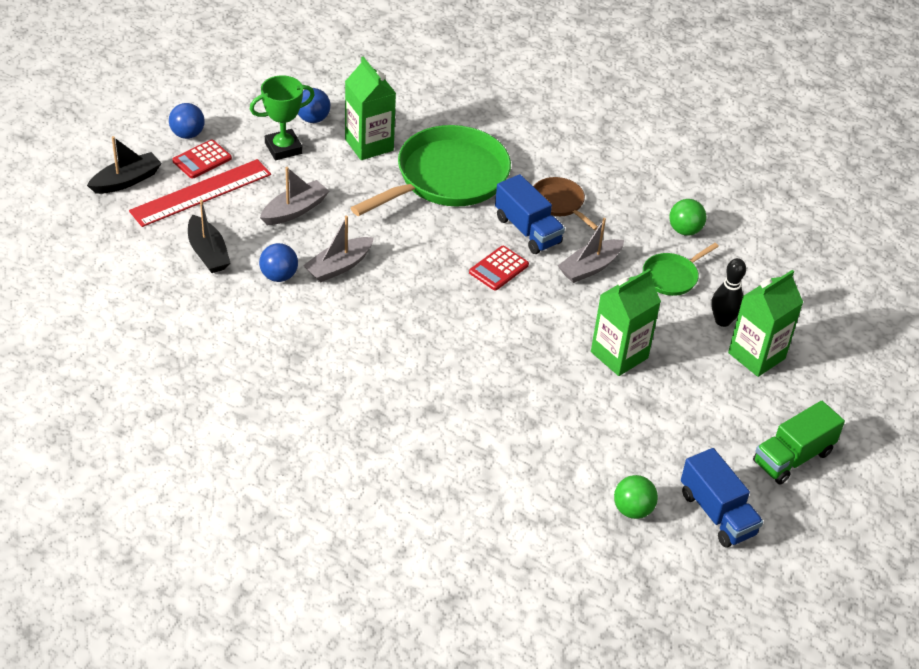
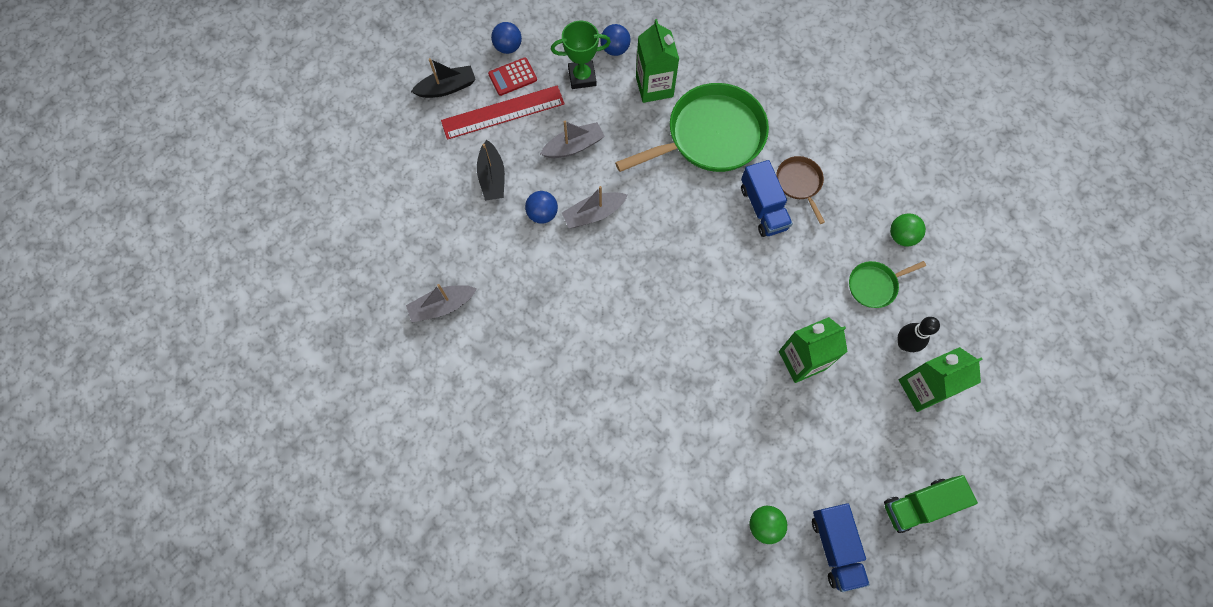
camera: 20 degrees right, 25 degrees up
red calculator [469,246,529,291] -> none
grey boat [558,218,624,283] -> grey boat moved to [406,284,477,323]

